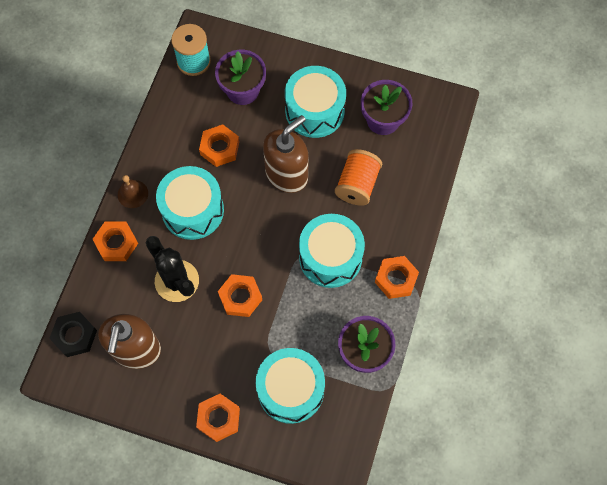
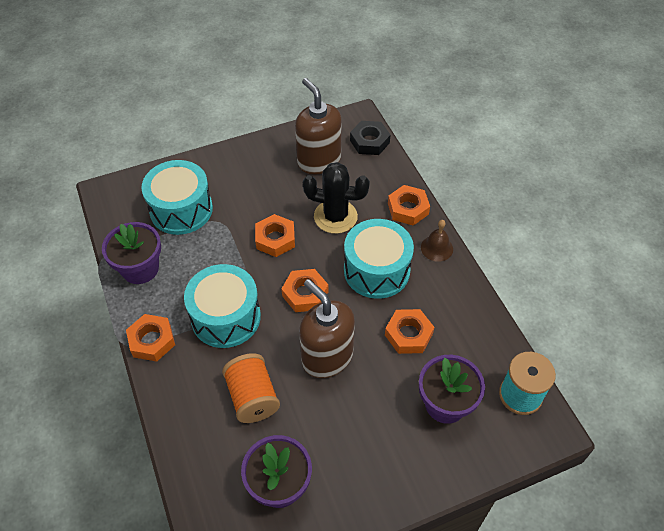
camera: 140 degrees right, 15 degrees down
orange nut [196,394,240,442] -> orange nut moved to [281,269,328,312]
brown soap dispenser [263,115,309,193] -> brown soap dispenser turned 135 degrees clockwise [299,279,355,378]
turquoise drum [285,66,346,138] -> none

